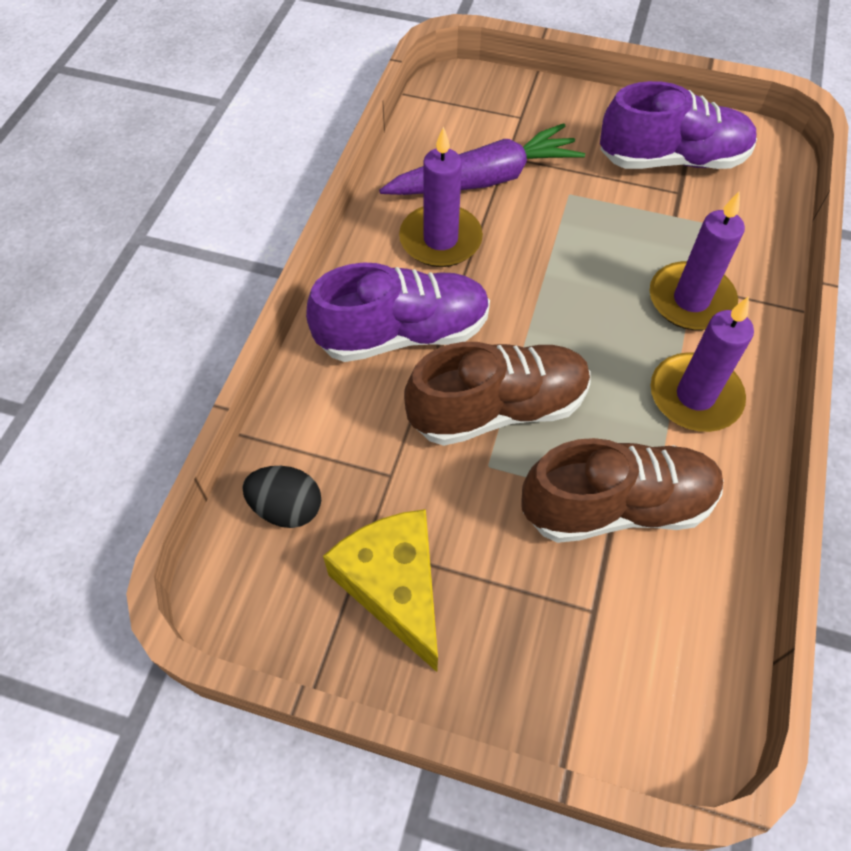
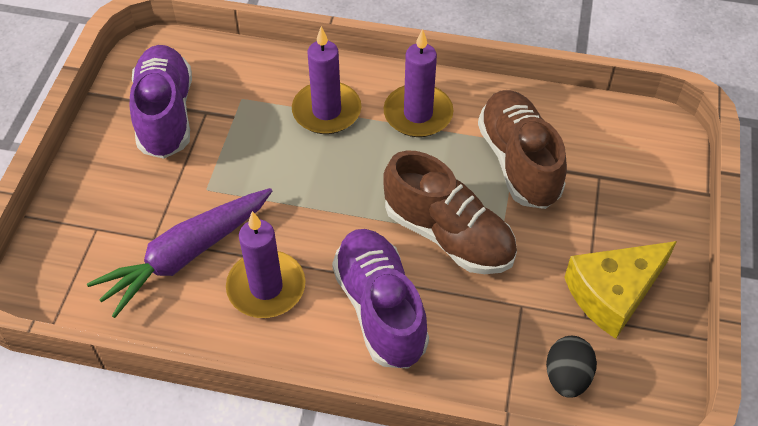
camera: 95 degrees left, 5 degrees down
purple carrot [379,123,585,195] -> purple carrot turned 105 degrees counterclockwise [87,188,272,318]
brown shoe [404,342,591,446] -> brown shoe turned 150 degrees clockwise [383,150,517,274]

